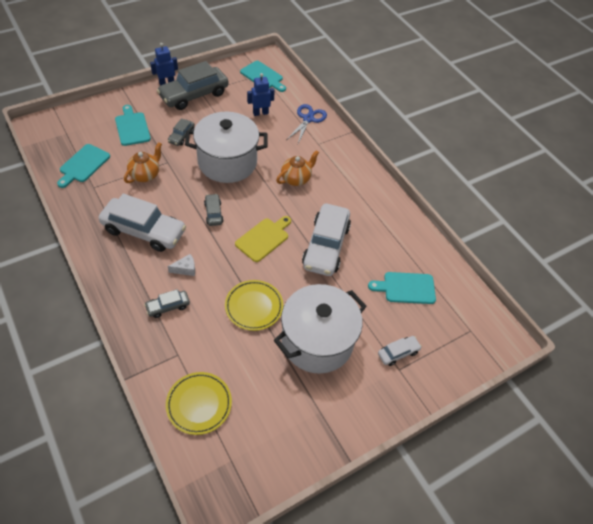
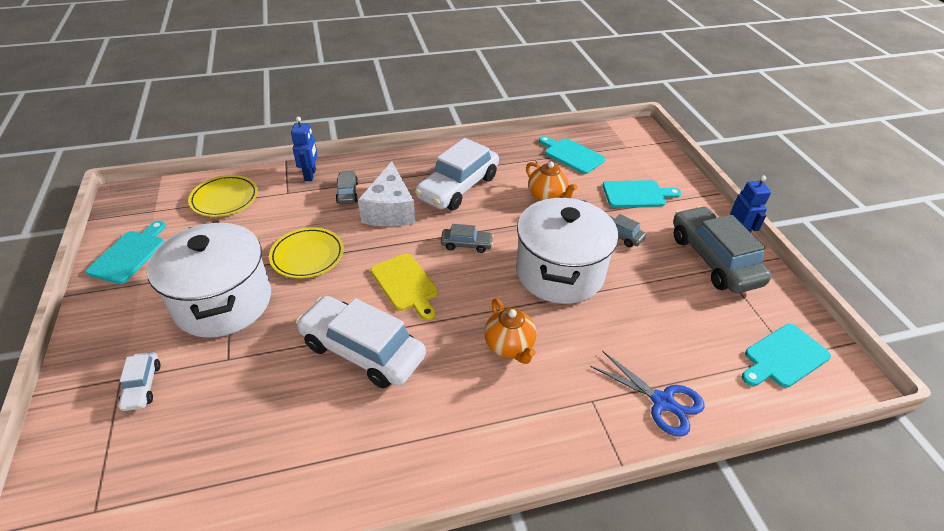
camera: 110 degrees right, 10 degrees down
white cheese [168,254,195,276] -> white cheese [358,161,415,227], size x2.21
blue robot [247,73,275,116] -> blue robot moved to [291,117,318,181]
turquoise cutting board [368,272,436,304] -> turquoise cutting board moved to [86,221,166,284]

